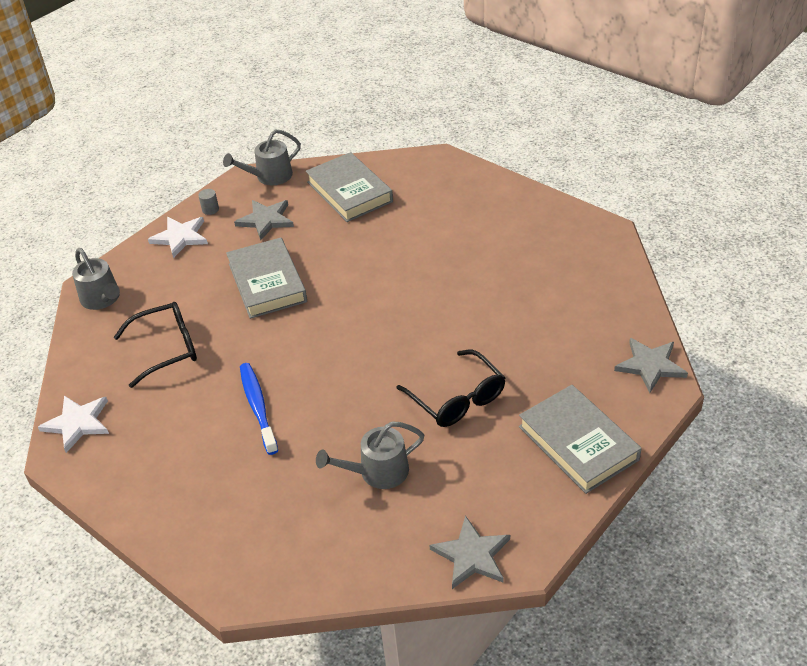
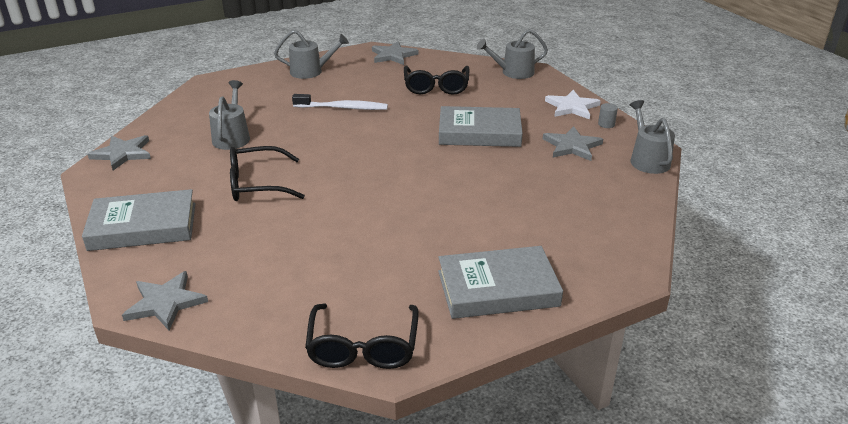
camera: 110 degrees right, 10 degrees down
white star [38,396,109,453] -> grey star [372,41,419,65]
blue toothbrush [240,363,278,455] -> white toothbrush [292,94,388,110]
grey book [306,152,393,222] -> grey book moved to [438,246,563,319]
none -> grey watering can [274,30,349,79]
none -> black glasses [305,304,419,369]

